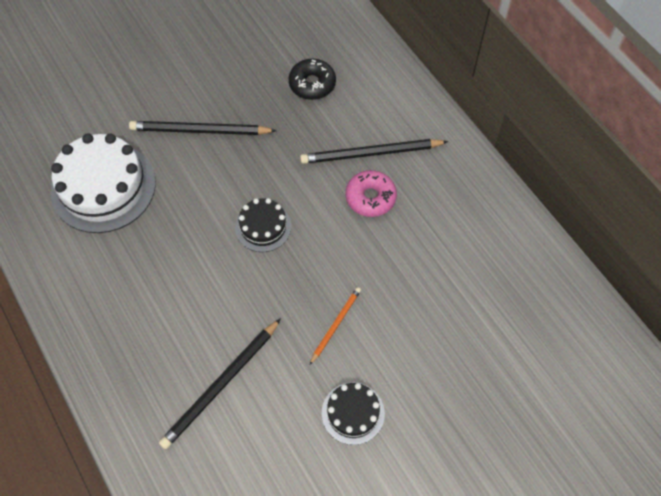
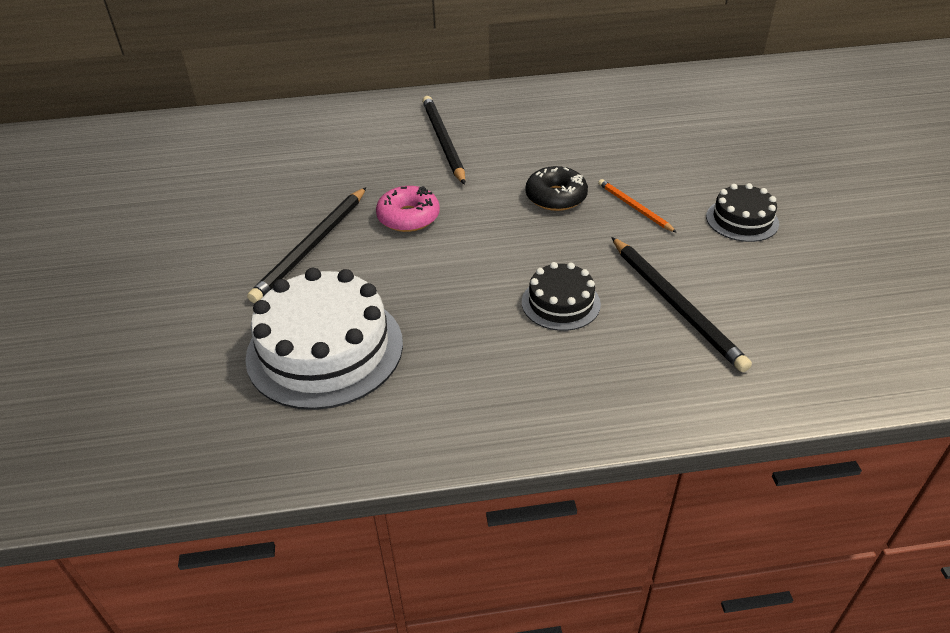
camera: 65 degrees left, 20 degrees down
black cake [235,198,292,252] -> black cake moved to [522,262,601,331]
black donut [289,59,336,100] -> black donut moved to [526,166,588,211]
black pencil [300,139,448,164] -> black pencil turned 150 degrees clockwise [422,96,465,185]
pink donut [345,170,397,217] -> pink donut moved to [376,186,440,232]

